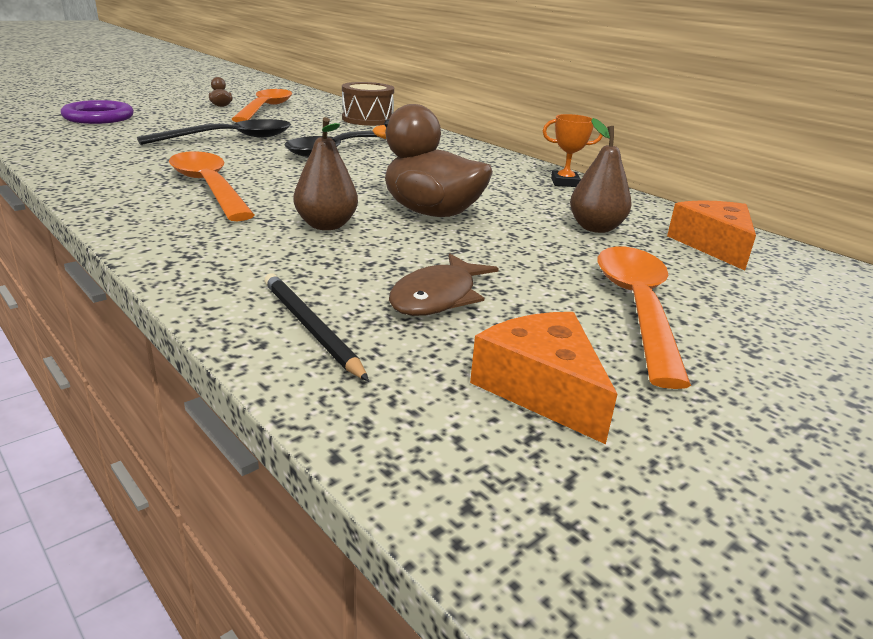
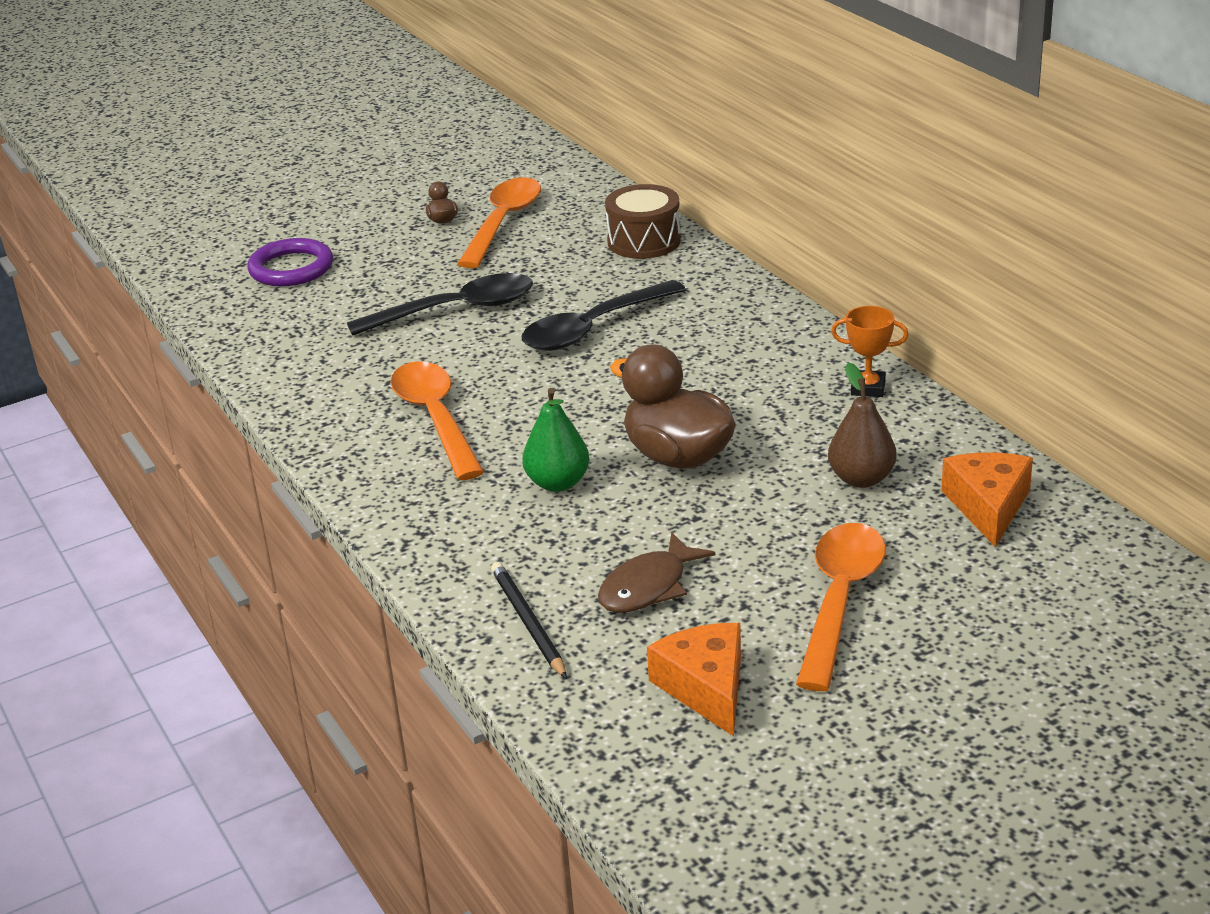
camera: 15 degrees right, 5 degrees up
brown pear [294,117,358,230] -> green pear [522,388,590,492]

